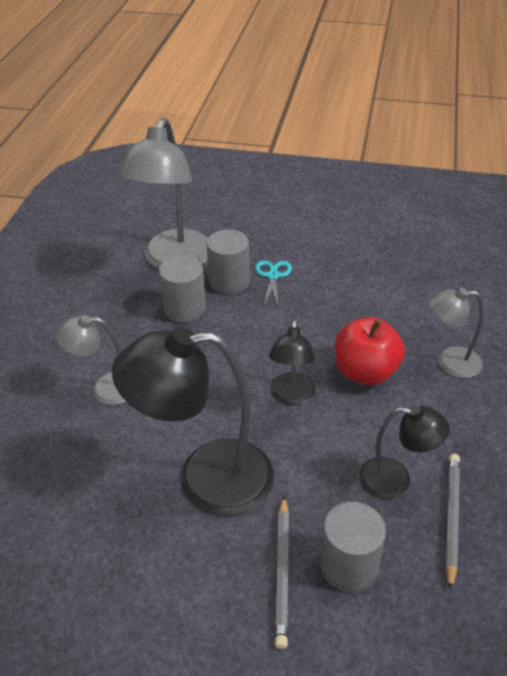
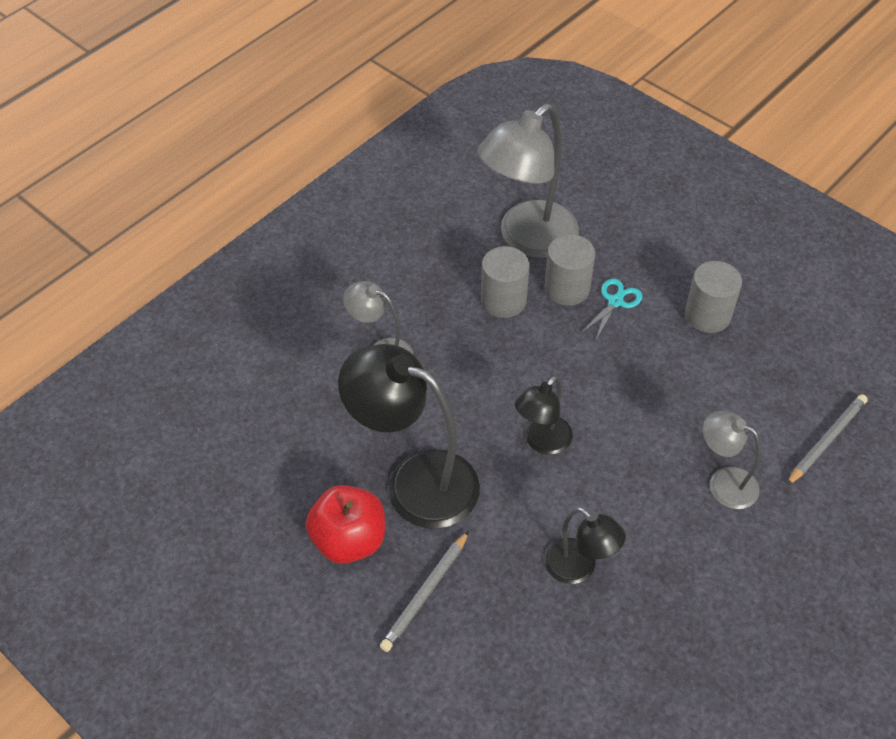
camera: 30 degrees right, 10 degrees up
grey cylinder [320,502,386,592] -> grey cylinder moved to [685,261,742,333]
red apple [335,317,405,385] -> red apple moved to [306,485,385,564]
grey pencil [445,454,460,591] -> grey pencil moved to [786,394,868,486]

